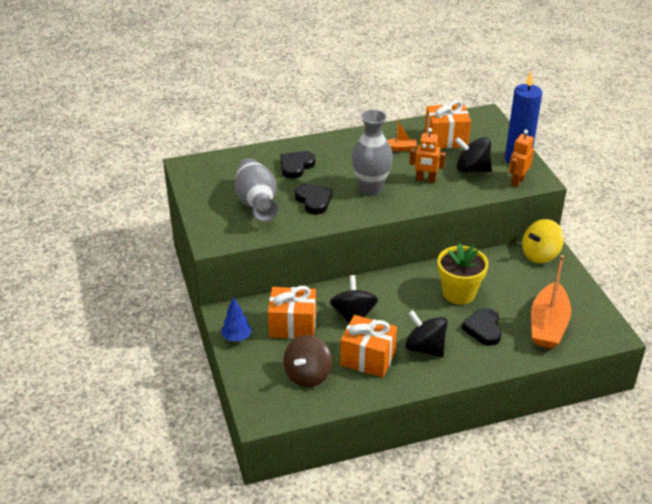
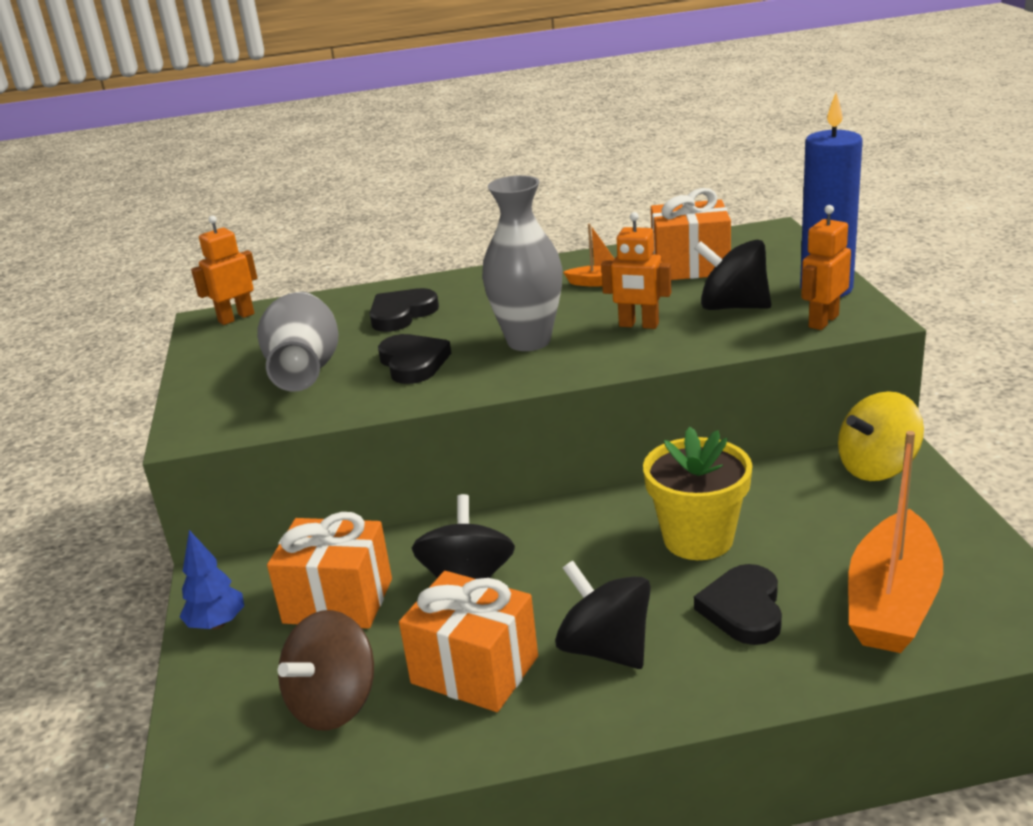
camera: 10 degrees right, 10 degrees down
none -> orange robot [191,215,258,325]

